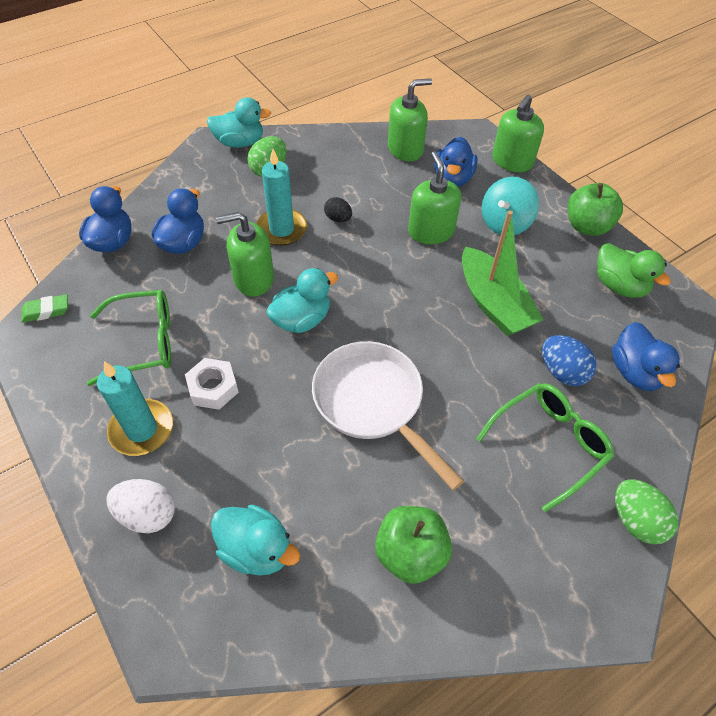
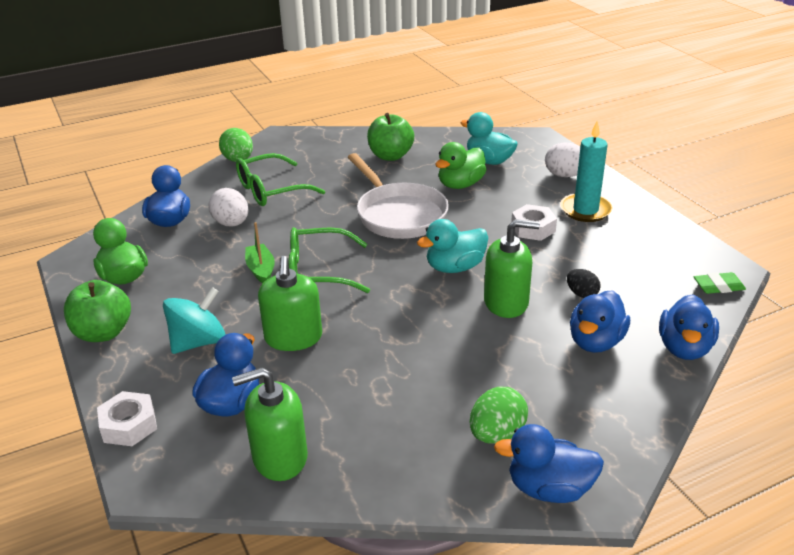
camera: 170 degrees left, 20 degrees down
green glasses [87,290,171,386] -> green glasses moved to [288,227,370,293]
turquoise duck [207,97,271,148] -> blue duck [494,424,604,503]
turquoise candle [256,149,307,246] -> none
black egg [324,197,352,222] -> black egg moved to [567,269,601,298]
green boat [462,210,543,336] -> green boat [245,222,275,283], size x0.53
green soap dispenser [492,94,544,172] -> white nut [97,391,157,446]
blue egg [542,335,596,386] -> white egg [208,188,249,227]
none -> green duck [436,142,487,189]

